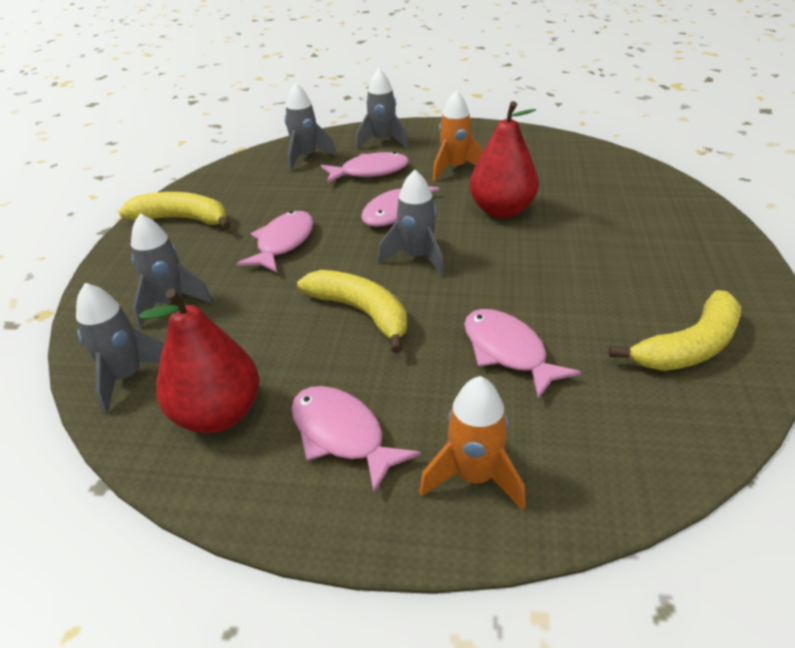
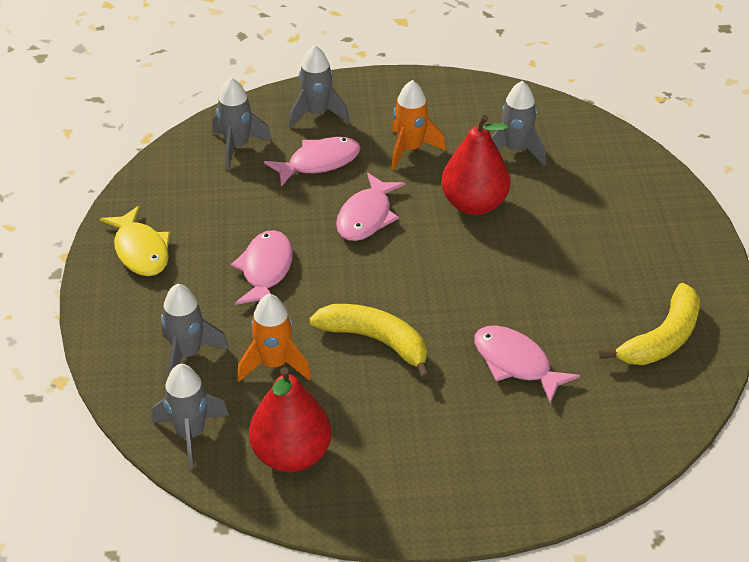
camera: 15 degrees left, 5 degrees up
yellow banana [118,192,231,229] -> yellow fish [100,206,171,276]
pink fish [291,386,421,493] -> none
grey rocket [378,169,444,276] -> grey rocket moved to [491,81,546,165]
orange rocket [419,376,526,511] -> orange rocket moved to [237,294,311,382]

